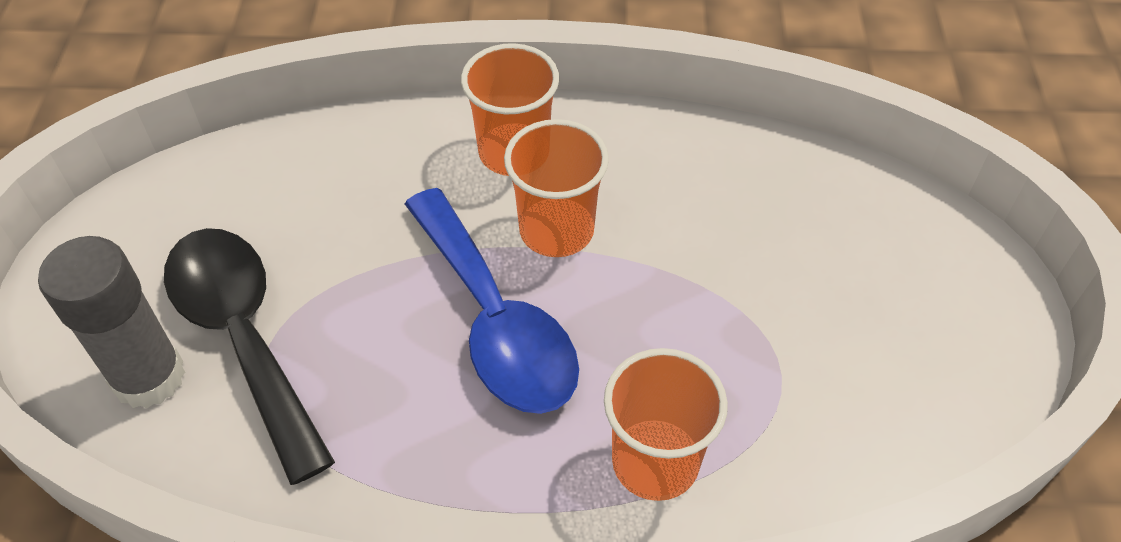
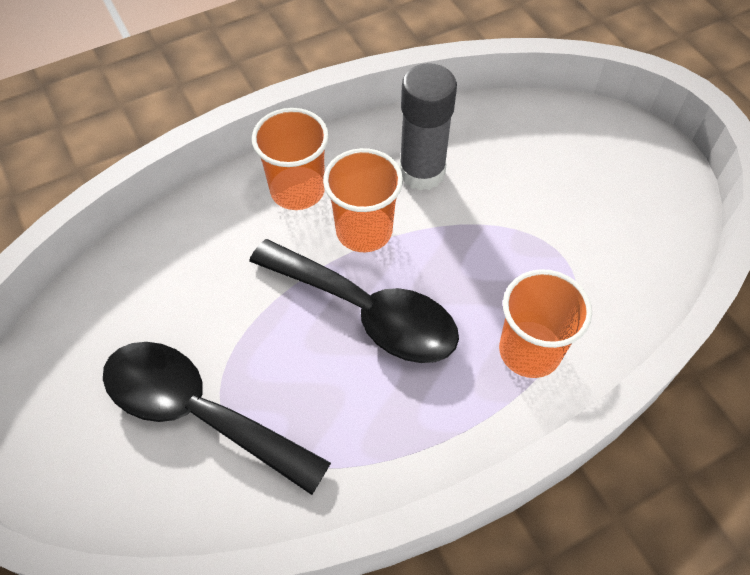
camera: 30 degrees left, 5 degrees up
grey glue stick [38,236,185,408] -> grey glue stick moved to [399,63,457,191]
blue spoon [405,188,579,414] -> black spoon [249,239,459,363]

